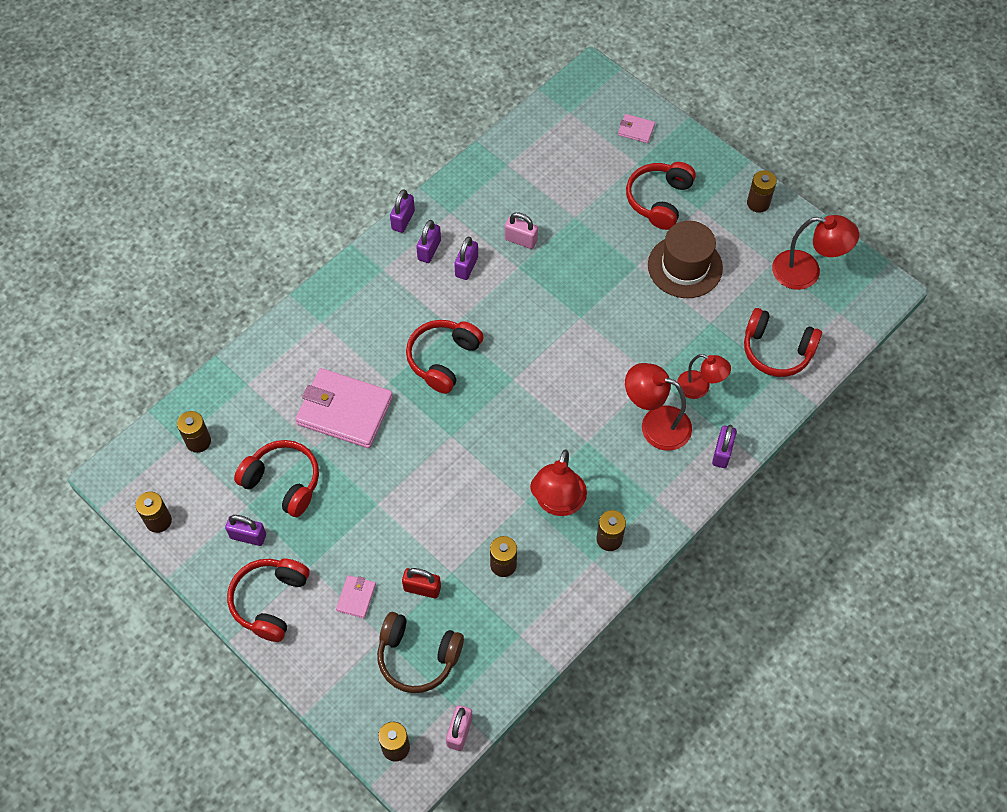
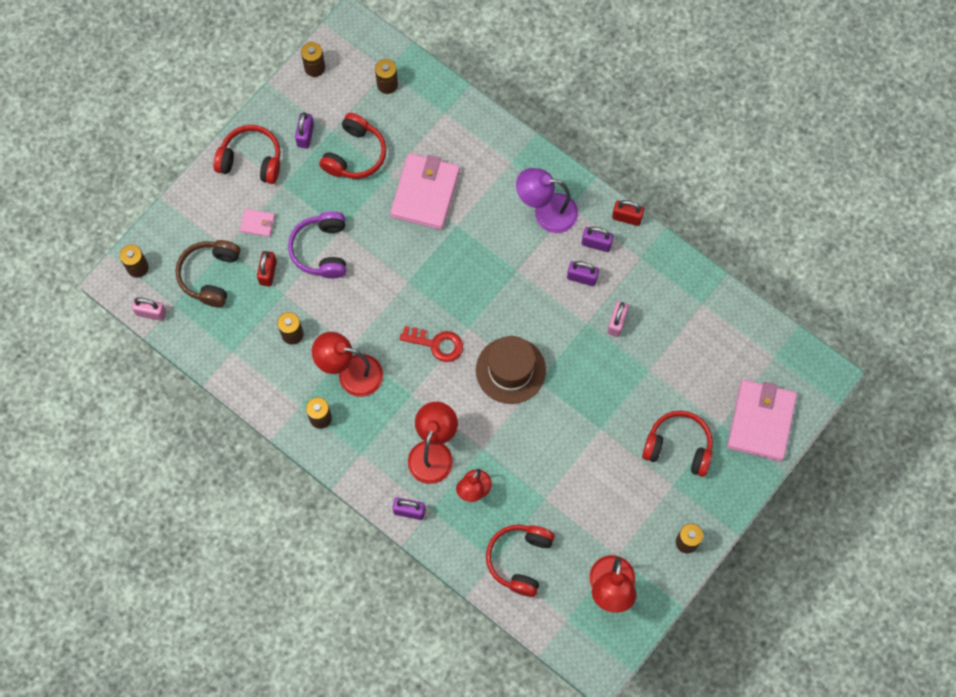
camera: 85 degrees right, 10 degrees up
purple padlock [390,189,415,233] -> red padlock [612,200,644,226]
red headphones [406,320,484,394] -> none
pink wallet [618,114,655,143] -> pink wallet [727,380,797,461], size x2.25
brown hat [648,221,723,298] -> brown hat moved to [476,336,546,404]
none -> purple headphones [288,211,346,279]
none -> red key [400,326,463,362]
none -> purple lamp [516,168,578,233]

